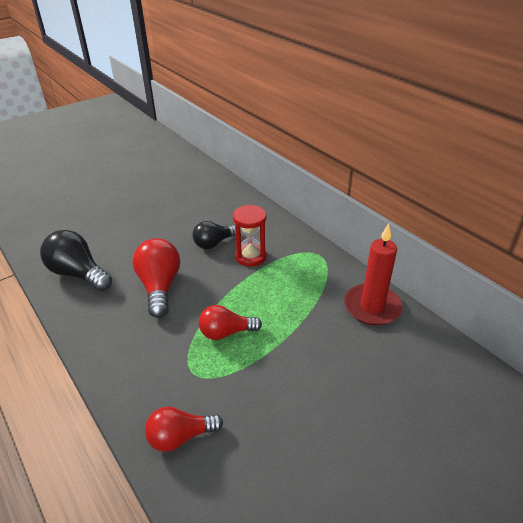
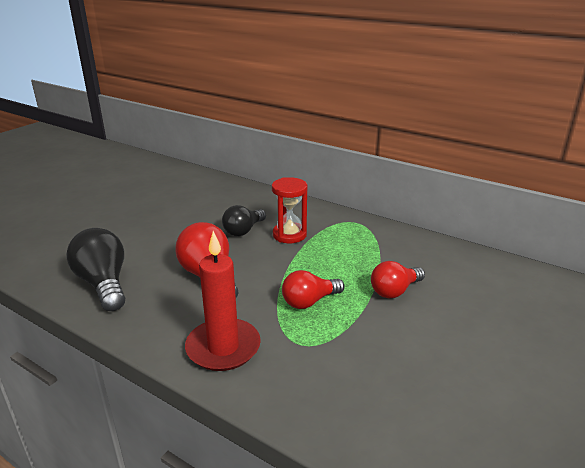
camera: 20 degrees left, 10 degrees down
black light bulb [40,230,112,291] -> black light bulb turned 45 degrees clockwise [66,228,125,311]
red light bulb [145,407,223,452] -> red light bulb moved to [371,261,425,298]
red candle [344,223,403,325] -> red candle moved to [185,231,261,371]

